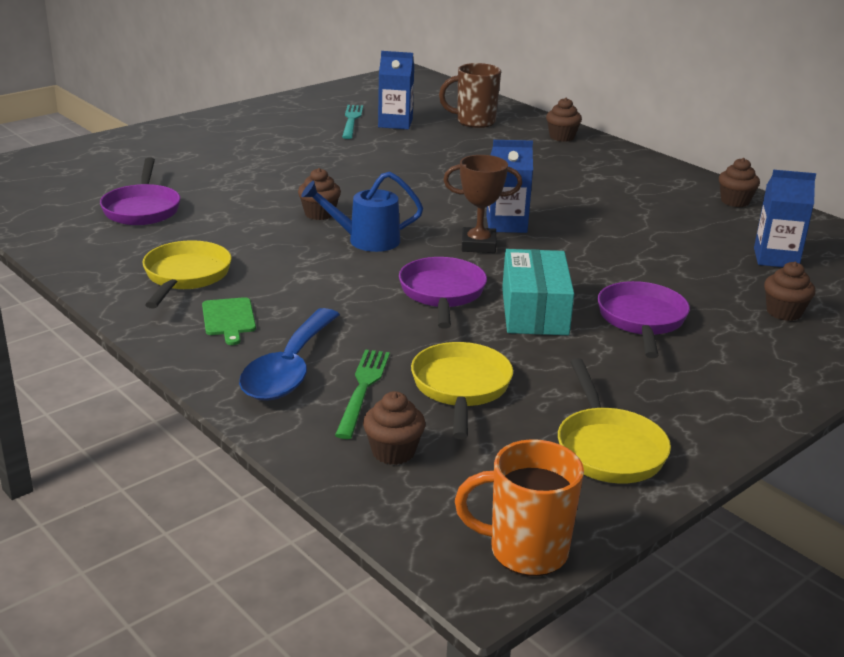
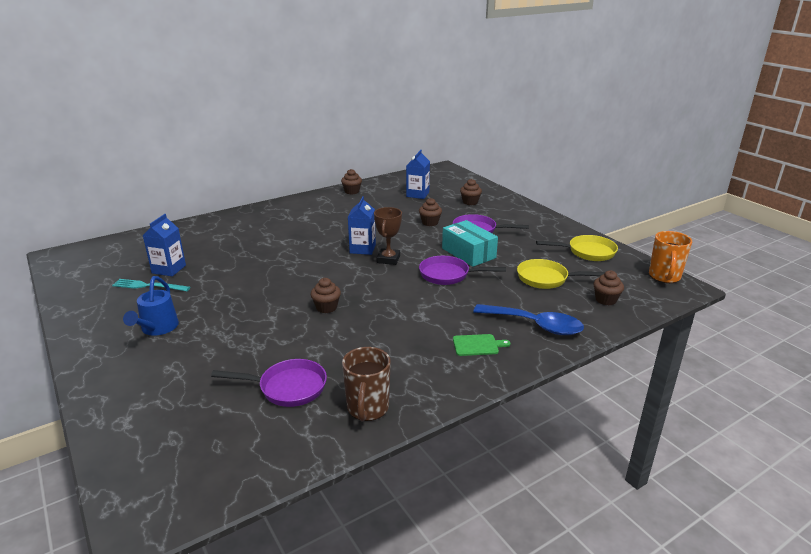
camera: 80 degrees left, 0 degrees up
yellow pan [142,240,231,309] -> none
blue watering can [301,172,423,252] -> blue watering can moved to [123,276,179,336]
green fork [335,349,390,439] -> none
brown mug [439,63,501,128] -> brown mug moved to [342,347,391,421]
turquoise box [502,249,574,335] -> turquoise box turned 45 degrees clockwise [442,220,498,267]
brown cupcake [546,98,582,142] -> brown cupcake moved to [419,198,442,226]

